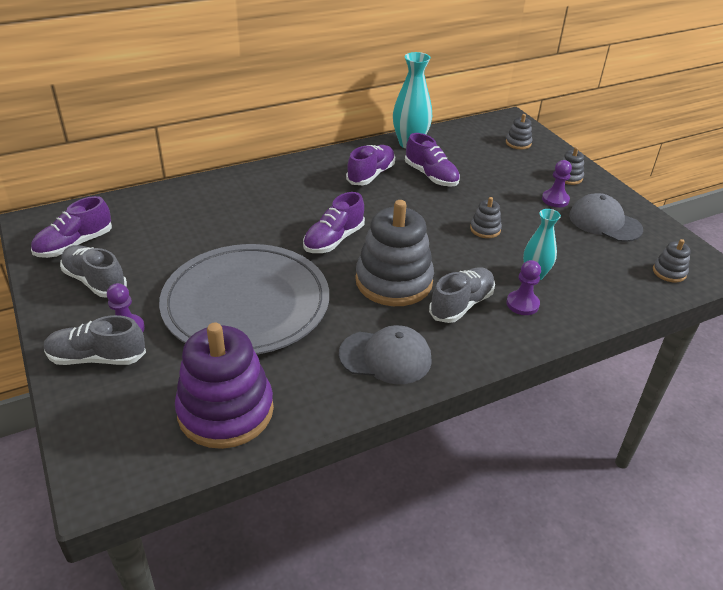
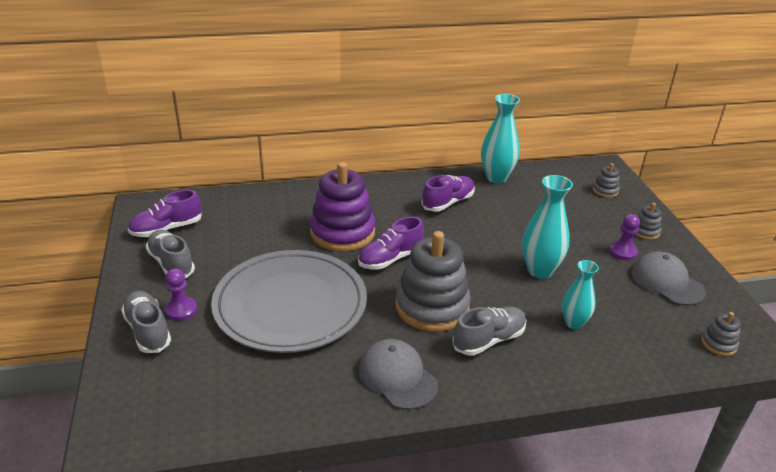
camera: 15 degrees right, 5 degrees down
grey shoe [44,315,146,365] -> grey shoe turned 45 degrees clockwise [121,291,171,353]
purple stacking toy [175,323,274,449] -> purple stacking toy moved to [310,162,375,252]
grey cap [339,325,432,384] -> grey cap turned 150 degrees counterclockwise [359,339,438,410]
purple shoe [405,133,460,187] -> none
grey stacking toy [470,197,502,238] -> turquoise vase [522,175,573,279]
purple pawn [506,260,541,315] -> none

